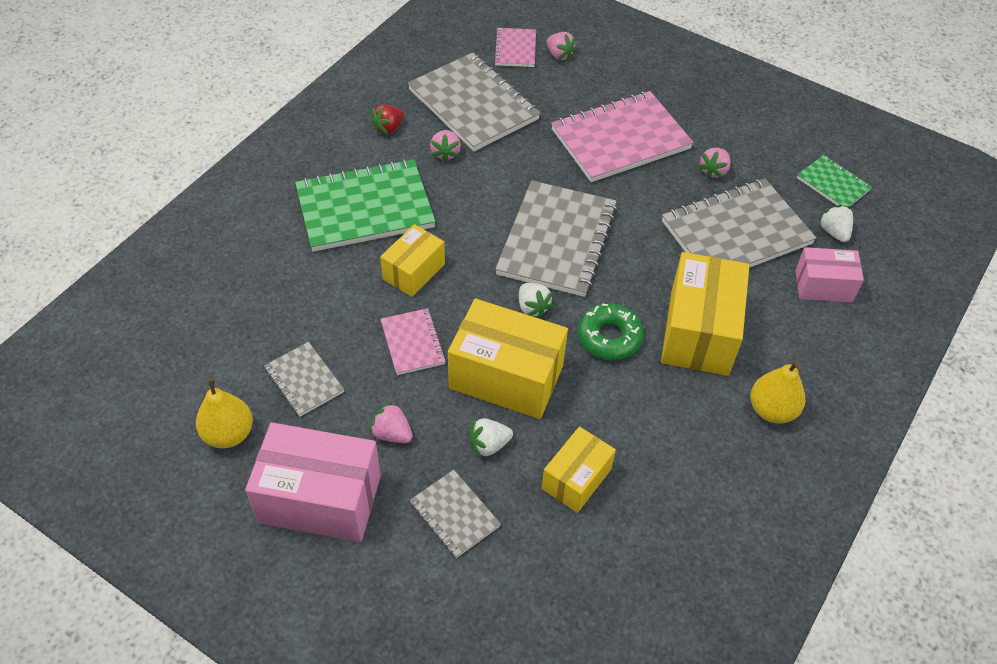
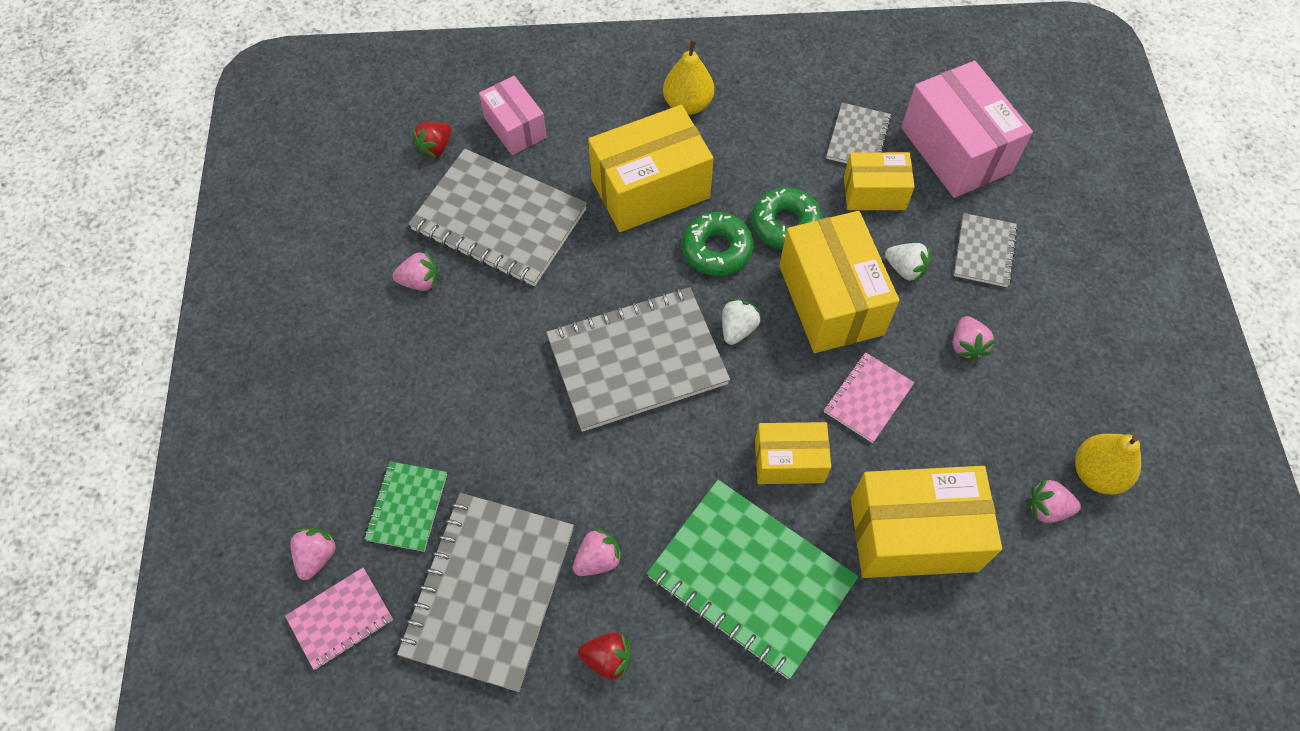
camera: 125 degrees left, 10 degrees up
pink box [245,422,381,542] -> pink box moved to [901,61,1033,198]
grey notebook [264,342,344,417] -> grey notebook moved to [826,103,891,164]
pink notebook [551,91,694,182] -> none
green notebook [797,155,872,206] -> green notebook moved to [365,461,447,552]
white strawberry [818,205,853,242] -> red strawberry [412,122,452,159]
none -> green donut [752,187,823,250]
none -> yellow box [851,466,1002,578]
none -> pink strawberry [1028,479,1081,523]

